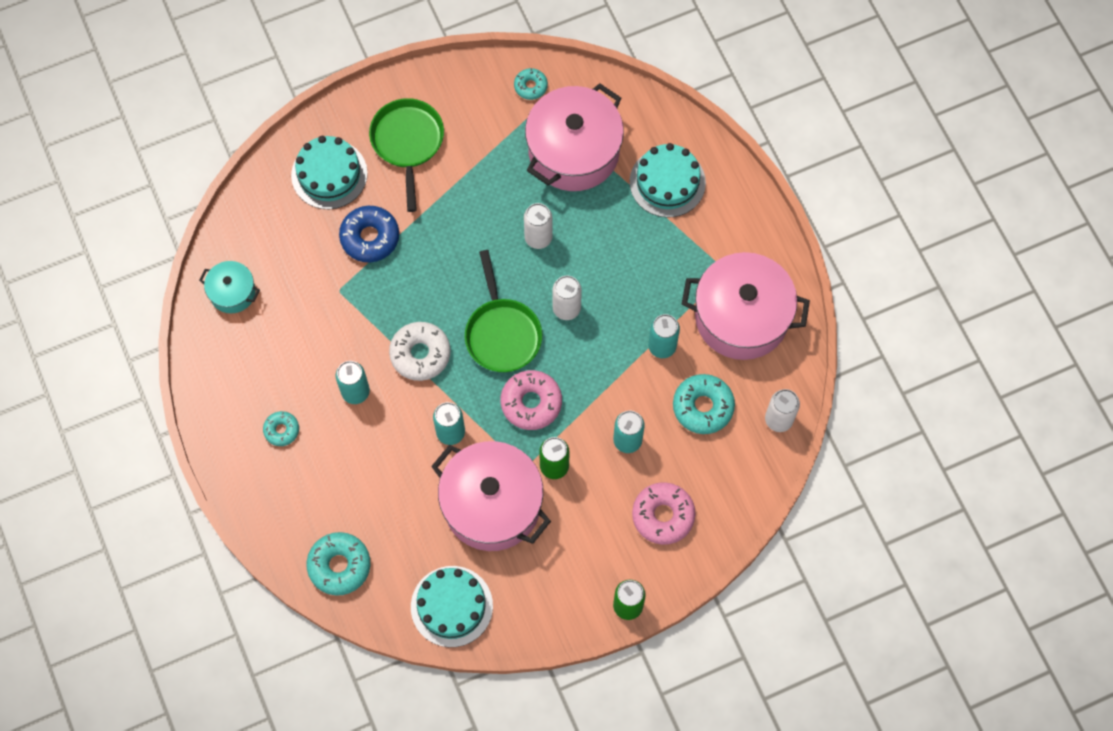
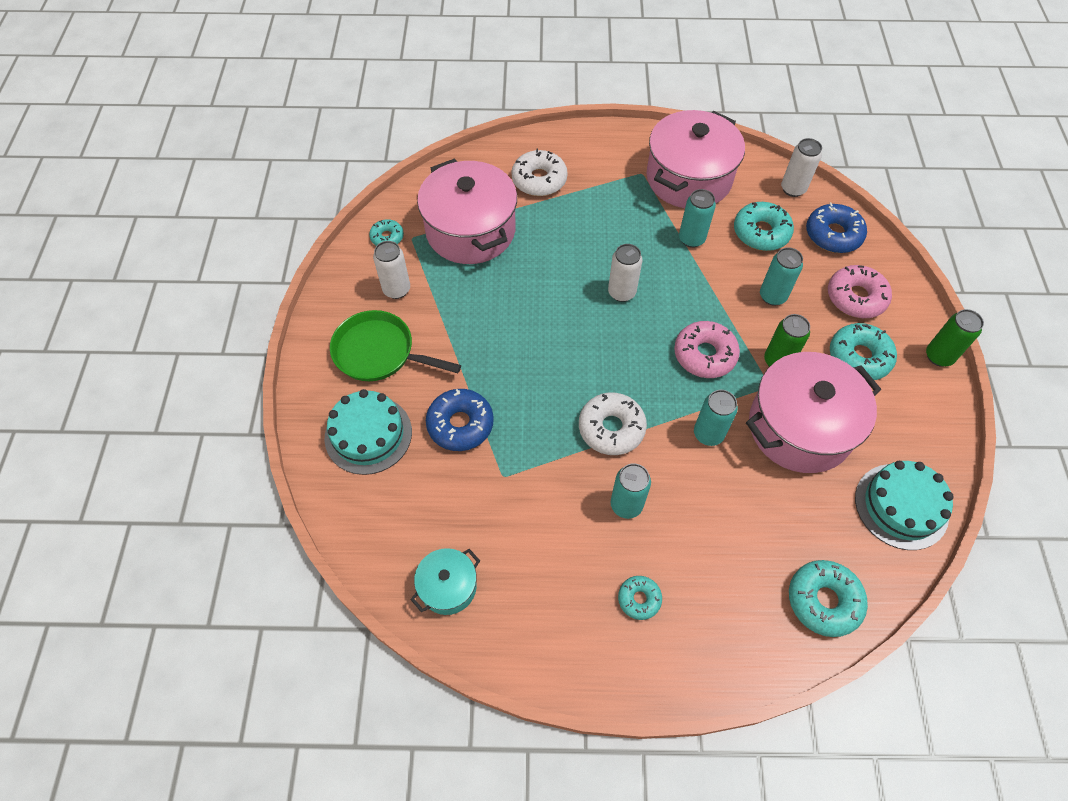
camera: 65 degrees left, 10 degrees down
green pan [465,250,542,372] -> none
white can [524,203,553,249] -> white can moved to [373,241,410,299]
turquoise cake [630,143,706,218] -> white donut [511,149,568,196]
none -> blue donut [806,202,867,253]
none -> turquoise donut [830,323,897,380]

